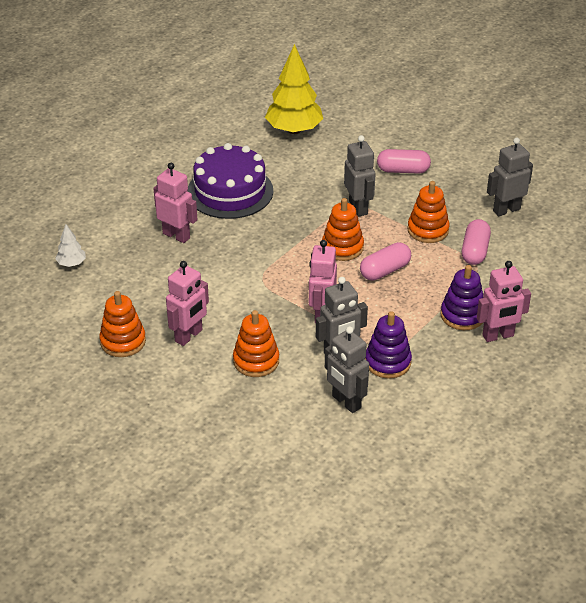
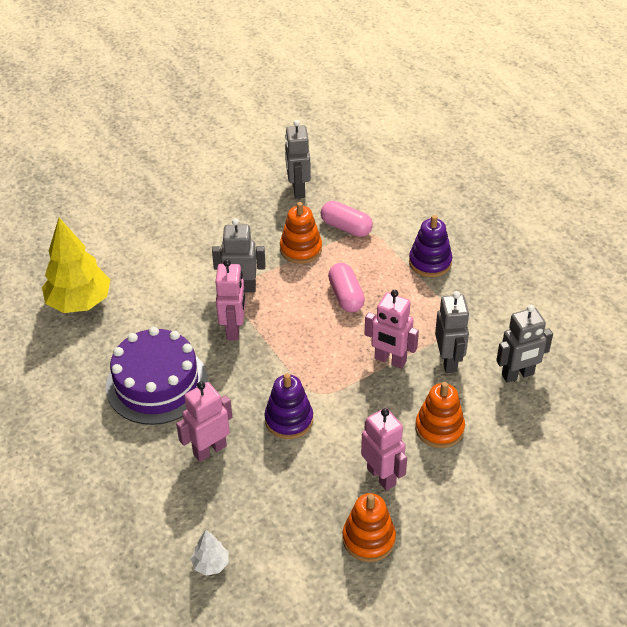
camera: 70 degrees left, 5 degrees up
orange stacking toy [322,198,364,261] -> none
purple stacking toy [365,311,412,378] -> purple stacking toy moved to [264,373,313,439]
pink capsule [377,149,431,174] -> none
pink robot [477,261,531,342] -> pink robot moved to [216,259,245,341]

